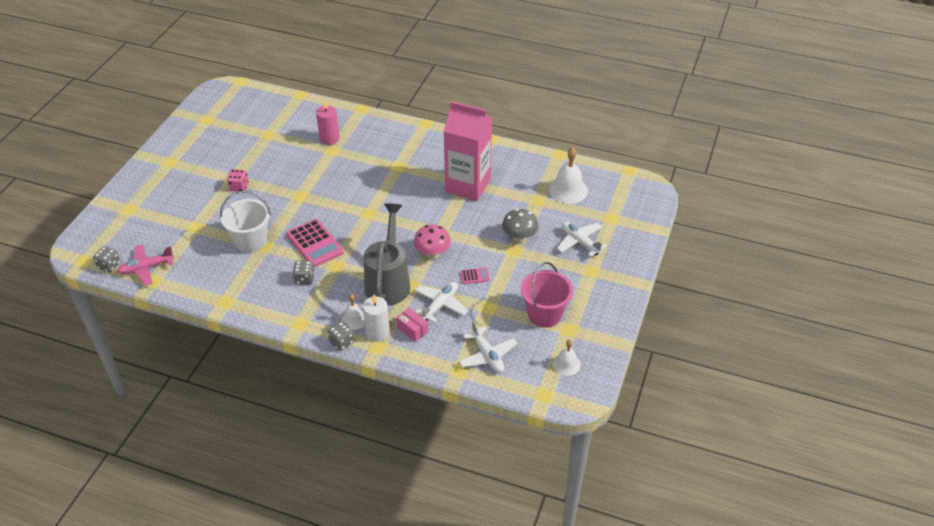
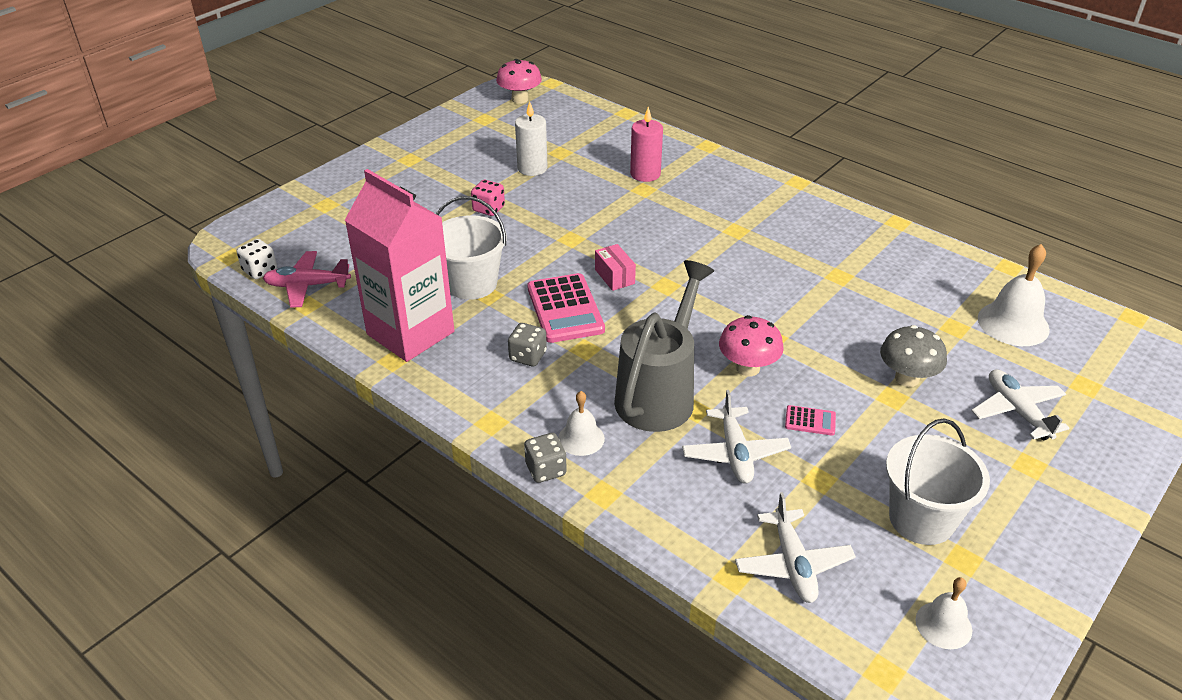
camera: 20 degrees right, 5 degrees down
grey dice [93,246,121,273] -> white dice [237,239,277,279]
white candle [363,294,390,342] -> white candle moved to [515,101,548,176]
pink box [396,308,428,342] -> pink box moved to [595,244,636,291]
white plane [415,282,468,323] -> white plane turned 120 degrees clockwise [682,390,791,484]
pink carton [444,101,492,201] -> pink carton moved to [345,169,454,362]
pink bucket [521,262,573,328] -> white bucket [886,419,990,545]
none -> pink mushroom [496,59,542,104]

